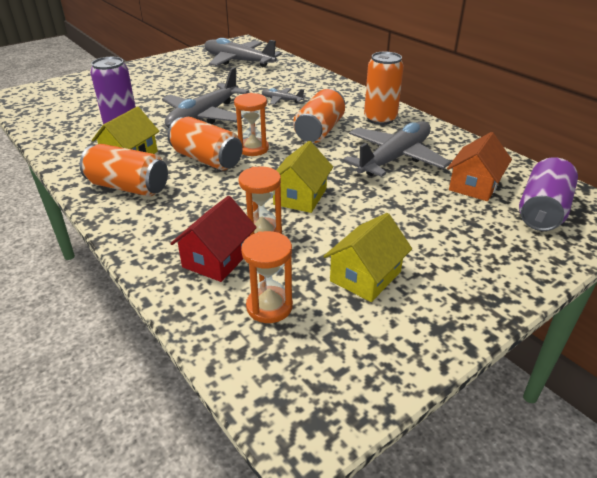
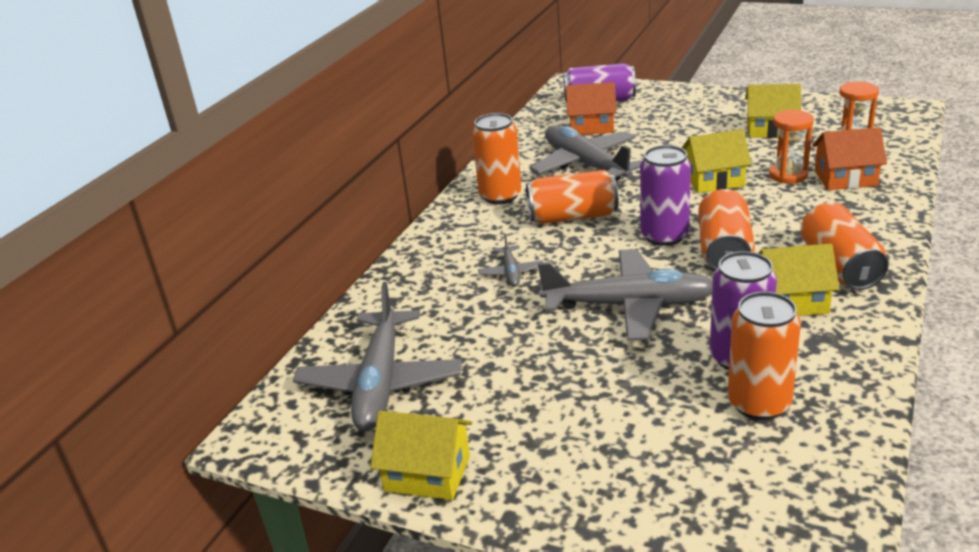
camera: 115 degrees left, 5 degrees down
red house [170,196,257,282] -> orange house [812,127,887,190]
orange hourglass [234,93,269,156] -> purple can [640,145,691,246]
grey plane [343,121,451,177] -> grey plane turned 45 degrees clockwise [530,126,642,181]
none -> yellow house [370,411,472,500]
none -> orange can [728,292,801,420]

